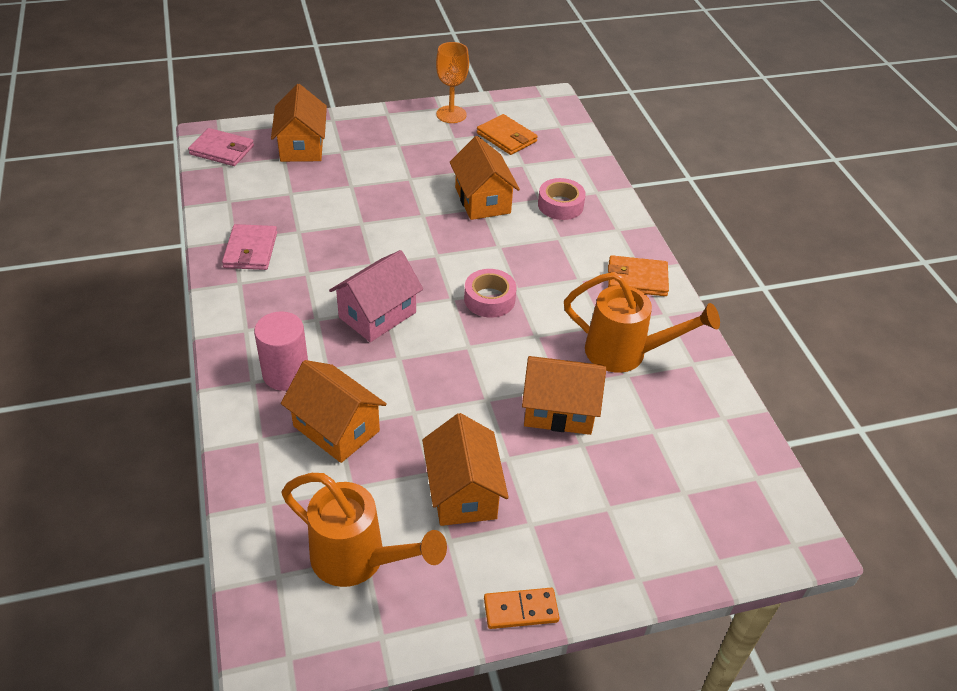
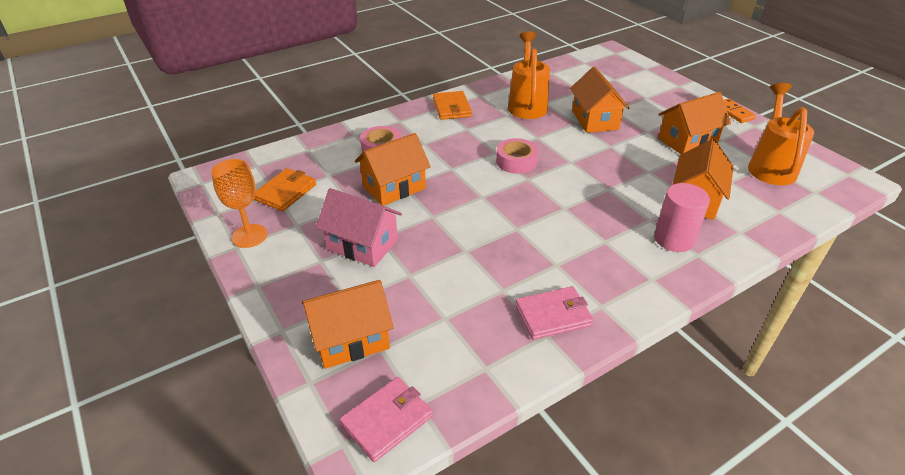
camera: 105 degrees left, 5 degrees down
pink wallet [188,128,254,166] -> pink wallet turned 45 degrees clockwise [339,377,433,462]
pink house [329,250,423,342] -> pink house moved to [316,188,402,267]

